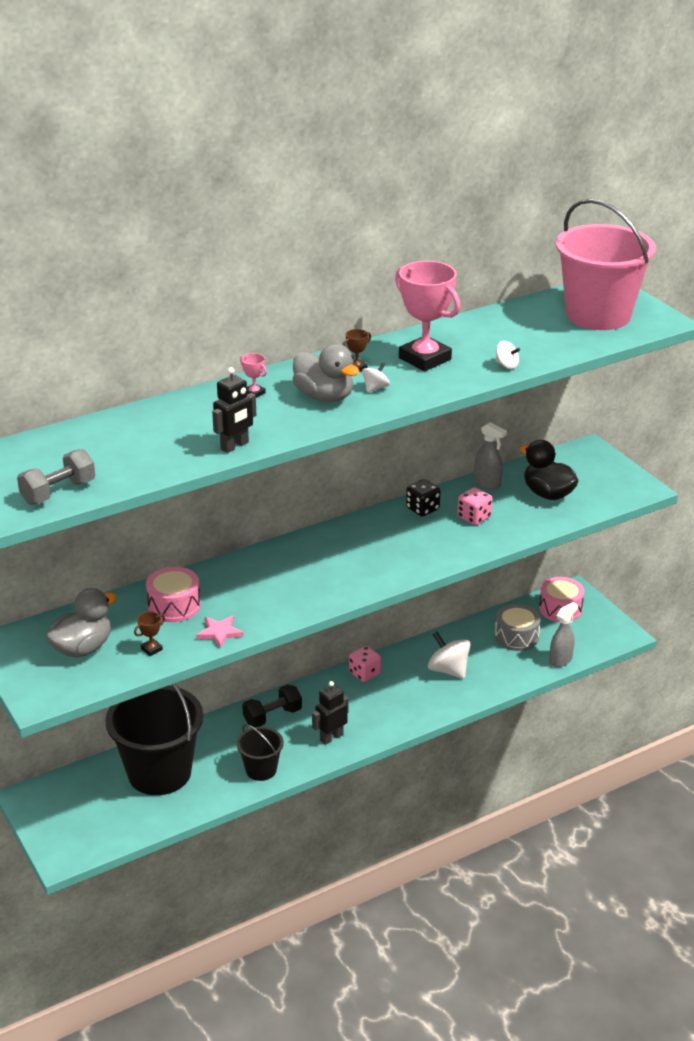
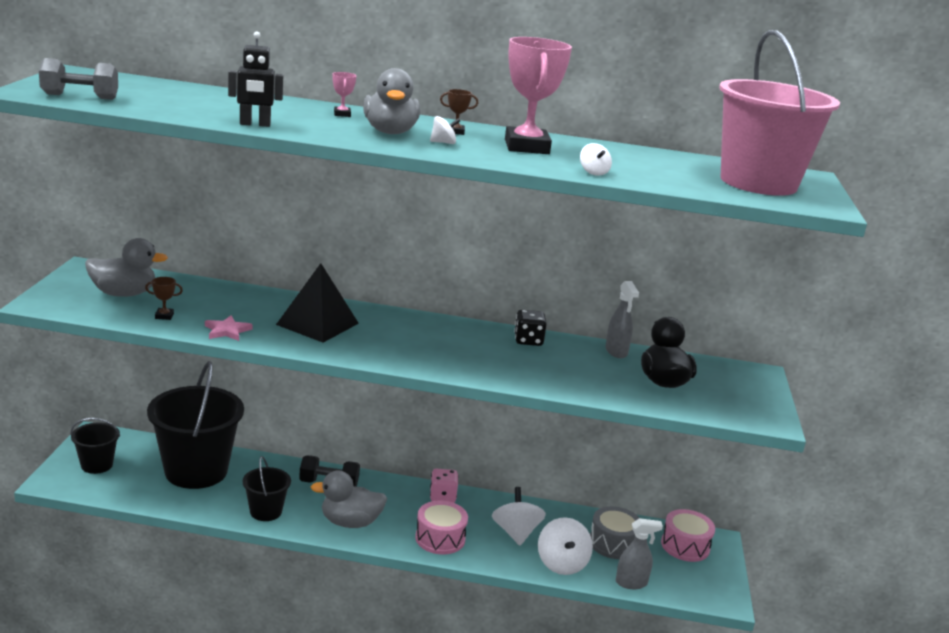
camera: 35 degrees right, 10 degrees down
pink drum [146,567,201,622] -> pink drum moved to [415,500,468,554]
black robot [312,681,349,745] -> grey duck [311,471,387,528]
pink dice [457,487,492,525] -> none
none -> black bucket [71,418,120,474]
none -> black pyramid [276,263,359,343]
none -> white spinning top [538,517,593,575]

